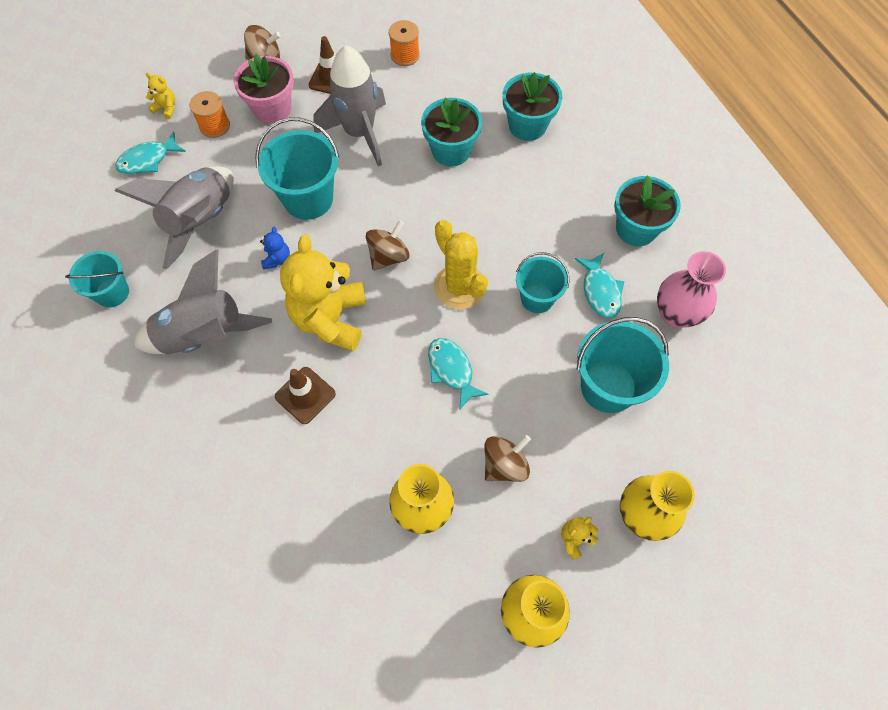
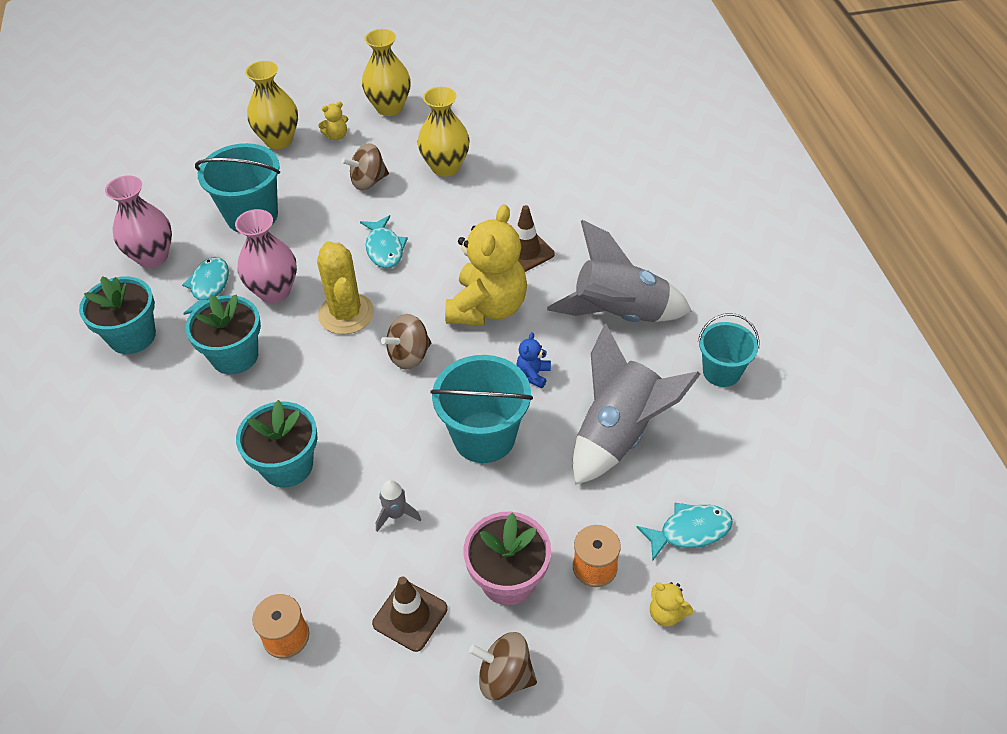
camera: 165 degrees left, 15 degrees down
grey rocket [313,45,386,166] -> grey rocket [376,480,421,532], size x0.41
turquoise flower pot [503,72,562,141] -> turquoise flower pot moved to [186,294,261,375]
turquoise bucket [516,252,570,313] -> pink vase [235,209,297,303]

